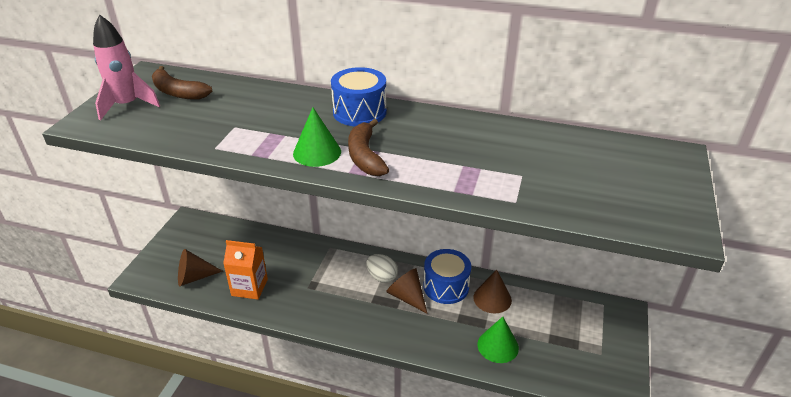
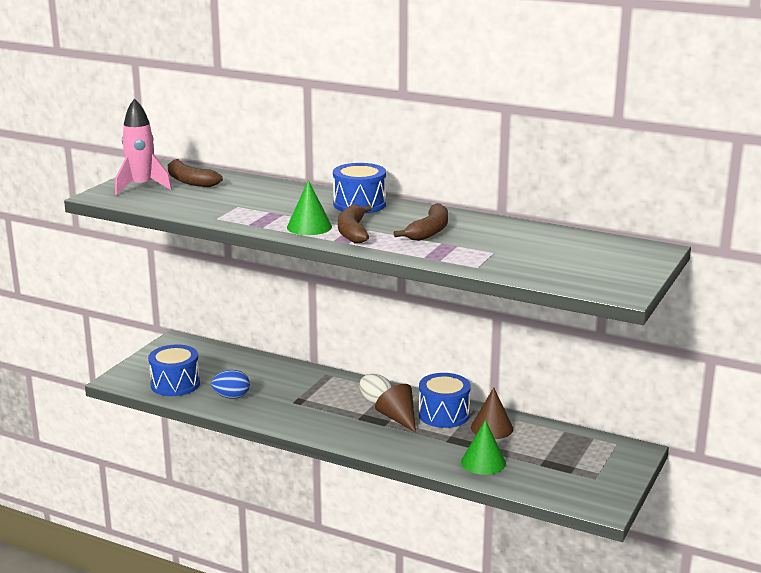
camera: 10 degrees right, 15 degrees down
brown cone [178,249,223,286] -> blue drum [148,344,200,396]
orange carton [223,240,268,300] -> blue egg [211,370,250,399]
none -> brown banana [394,203,448,241]

